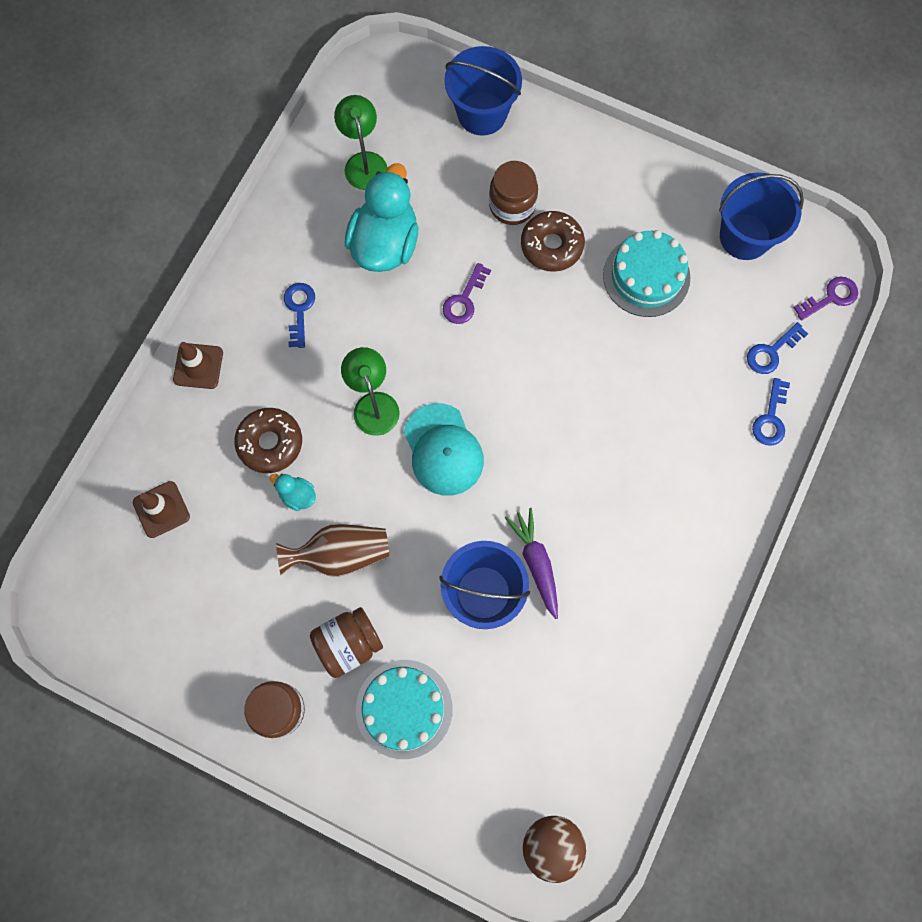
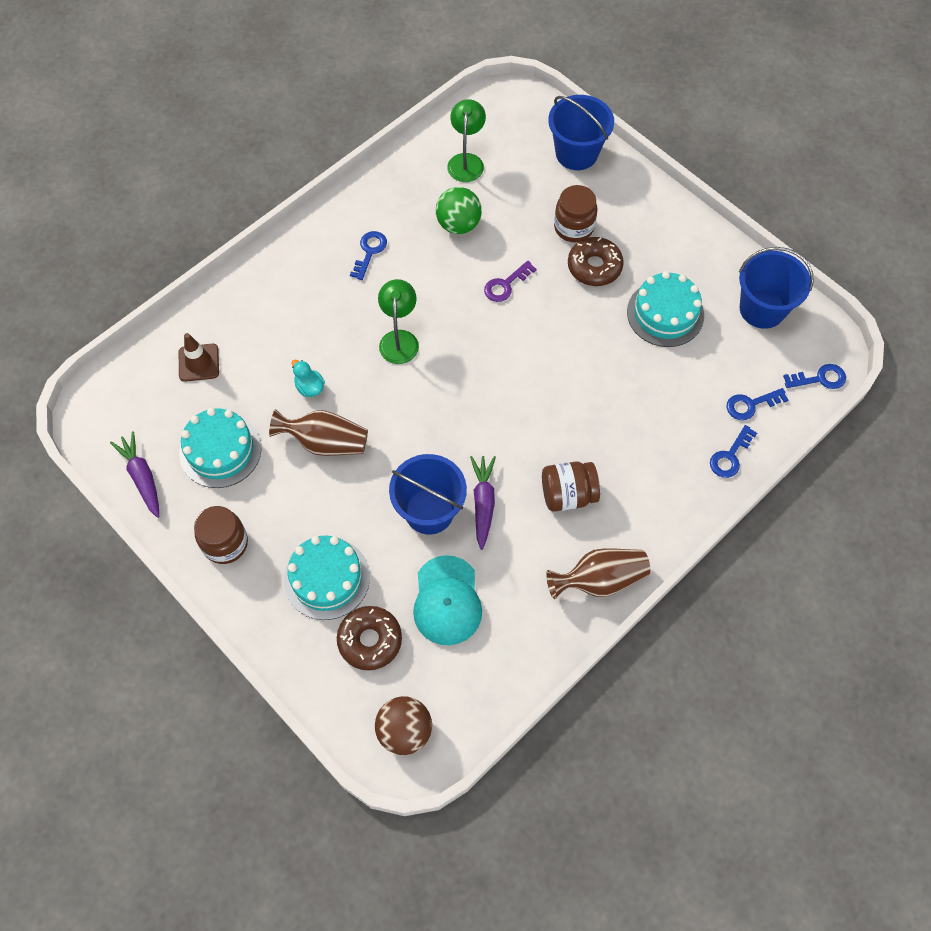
camera: 20 degrees right, 10 degrees down
brown traffic cone [173,342,223,389] -> none
brown donut [234,408,302,473] -> brown donut moved to [337,606,402,670]
brown jar [310,607,383,678] -> brown jar moved to [542,462,600,512]
turquoise duck [345,163,418,272] -> green ball [436,187,482,234]
turquoise cap [404,403,484,496] -> turquoise cap moved to [413,555,482,645]
purple key [793,277,858,321] -> blue key [783,364,846,389]
none -> purple carrot [110,431,159,518]
none -> turquoise cake [179,408,262,488]
none -> brown vase [546,548,650,599]

